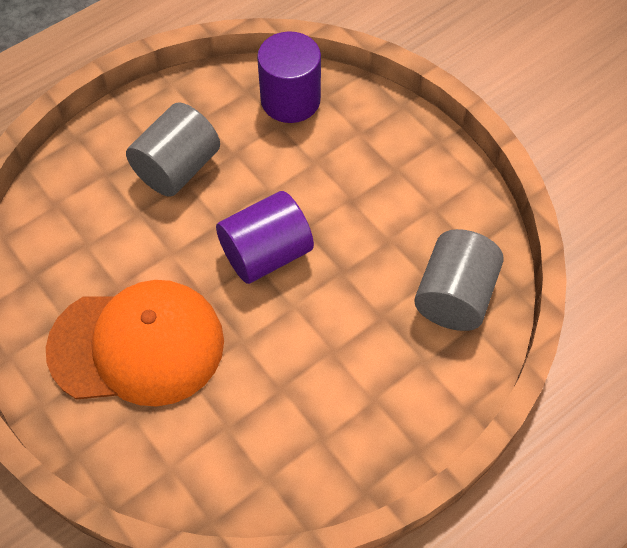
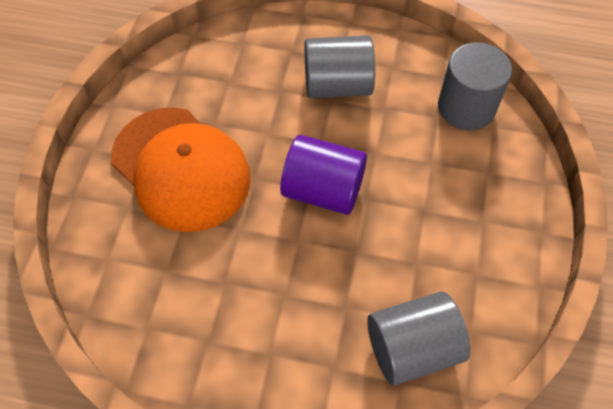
camera: 50 degrees right, 0 degrees up
purple cylinder [257,31,321,123] -> grey cylinder [438,42,512,130]

